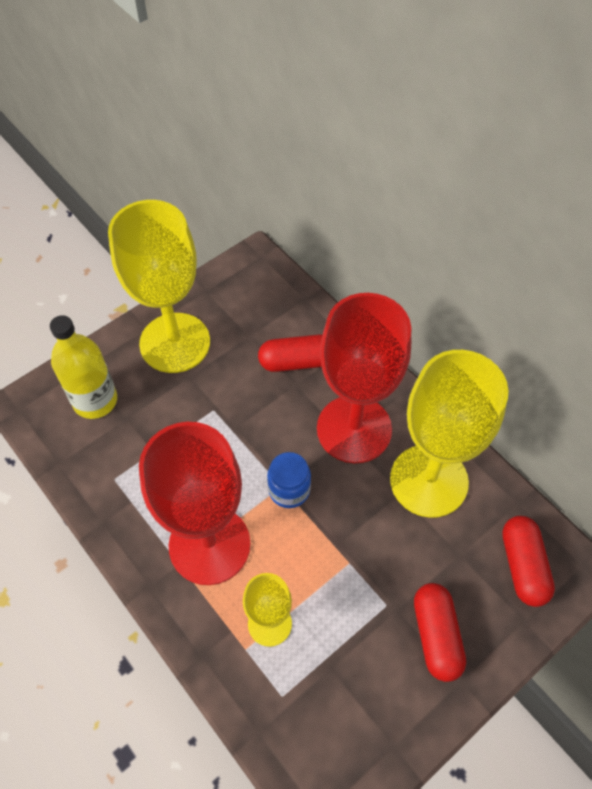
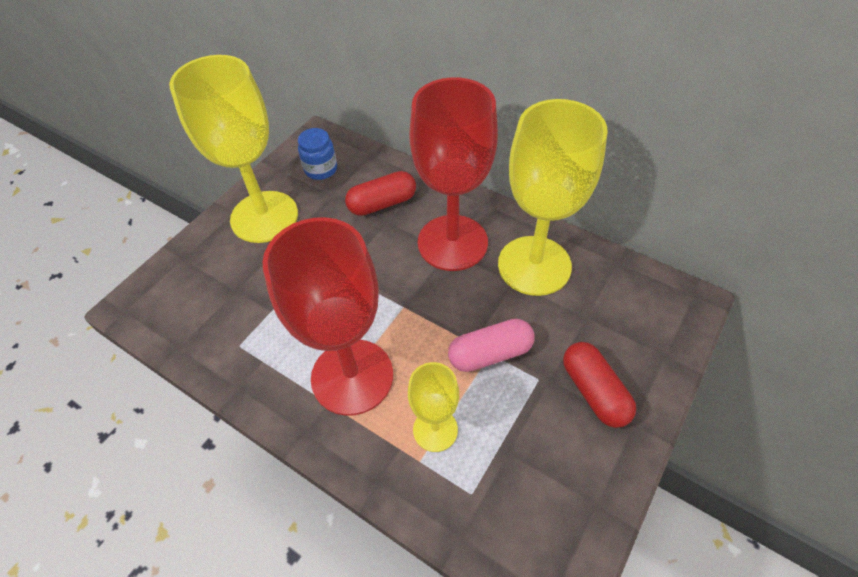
camera: 15 degrees left, 5 degrees down
yellow bottle [50,315,117,419] -> none
blue jar [267,452,311,508] -> blue jar moved to [298,128,337,180]
red capsule [502,516,555,607] -> none
none -> pink capsule [448,319,535,372]

